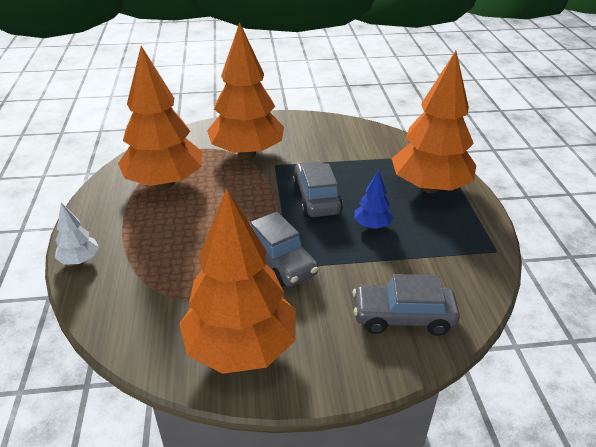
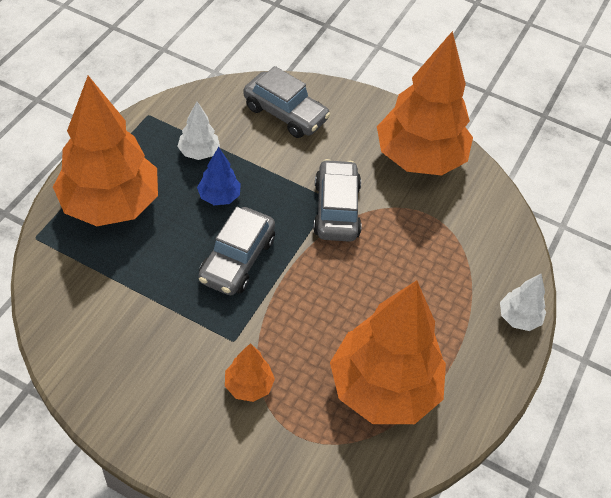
camera: 150 degrees left, 15 degrees up
orange tree [207,22,284,158] -> orange tree [225,343,275,402], size x0.43
none -> white tree [177,102,220,160]

